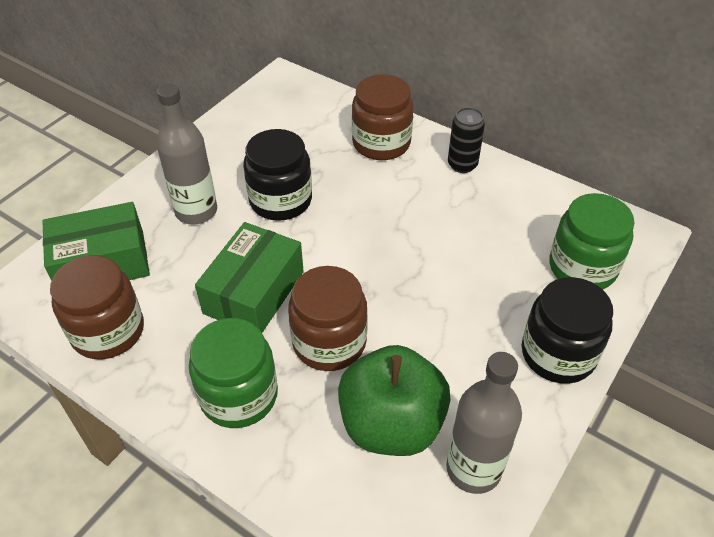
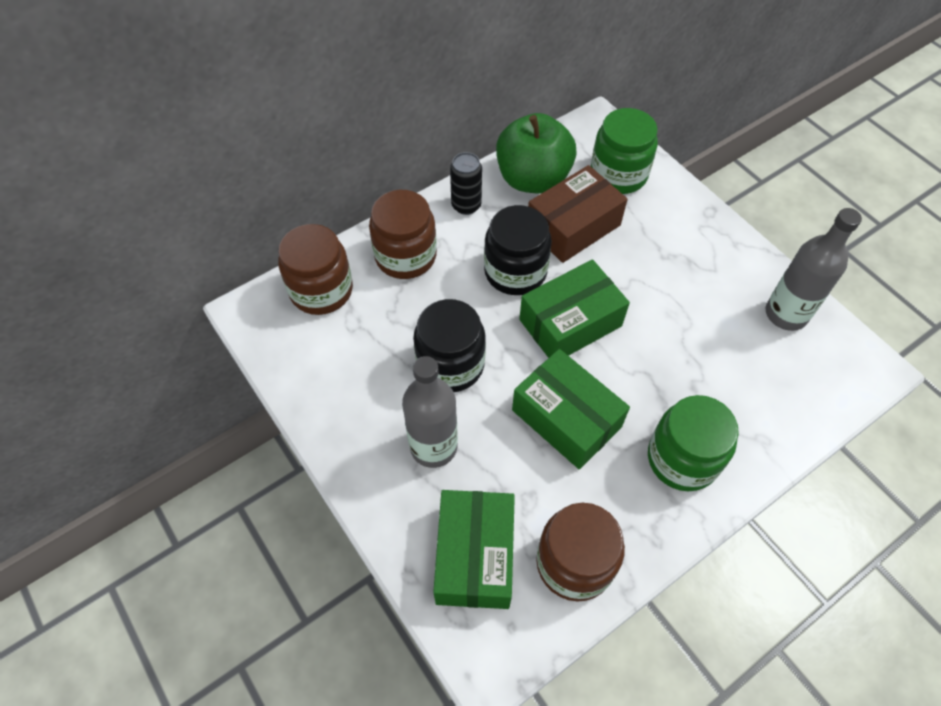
camera: 70 degrees left, 10 degrees up
brown jar [288,266,368,371] -> brown jar moved to [278,224,353,315]
green apple [338,345,451,456] -> green apple moved to [496,113,576,193]
black jar [522,277,613,384] -> black jar moved to [484,205,552,295]
none -> green box [519,259,630,358]
none -> brown box [528,165,628,263]

